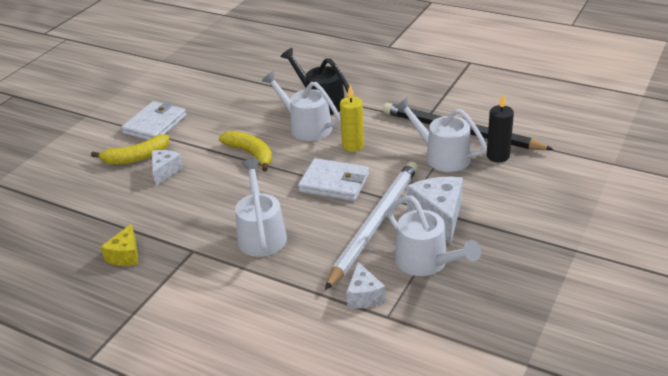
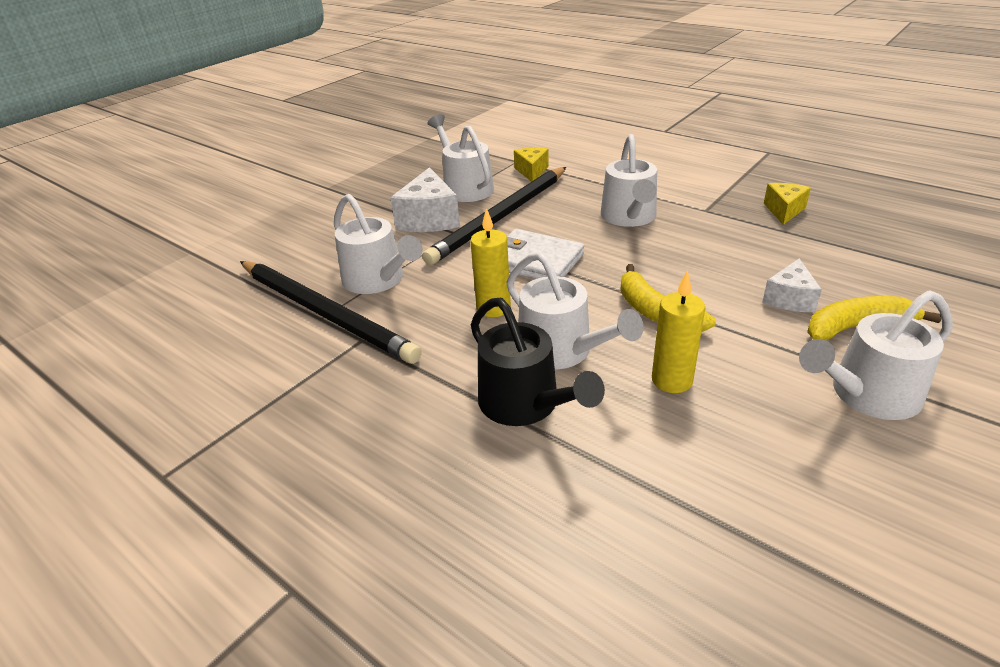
camera: 170 degrees left, 0 degrees up
white wallet [121,101,187,140] -> white watering can [799,290,953,420]
white pencil [325,162,418,290] -> black pencil [422,167,566,265]
white cheese [346,262,386,309] -> yellow cheese [514,148,549,182]
black candle [487,93,514,162] -> none
none -> yellow candle [652,270,705,393]

